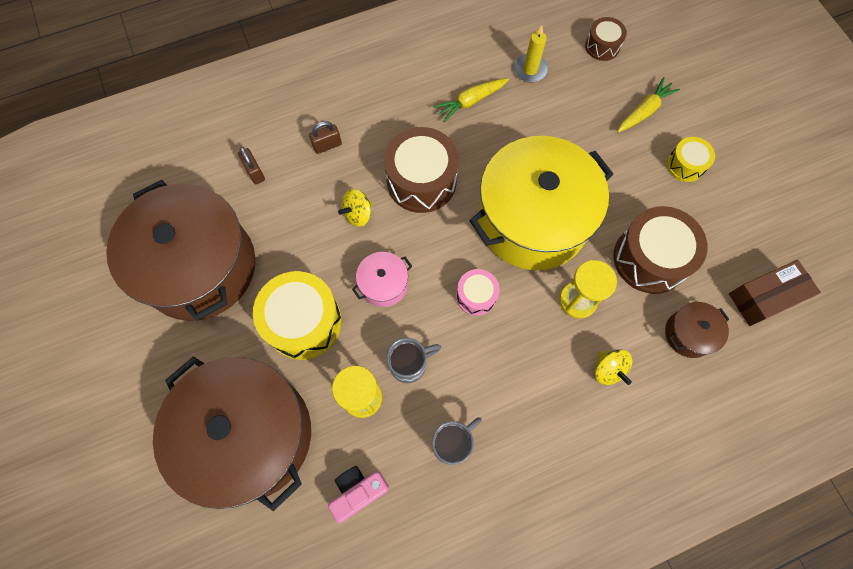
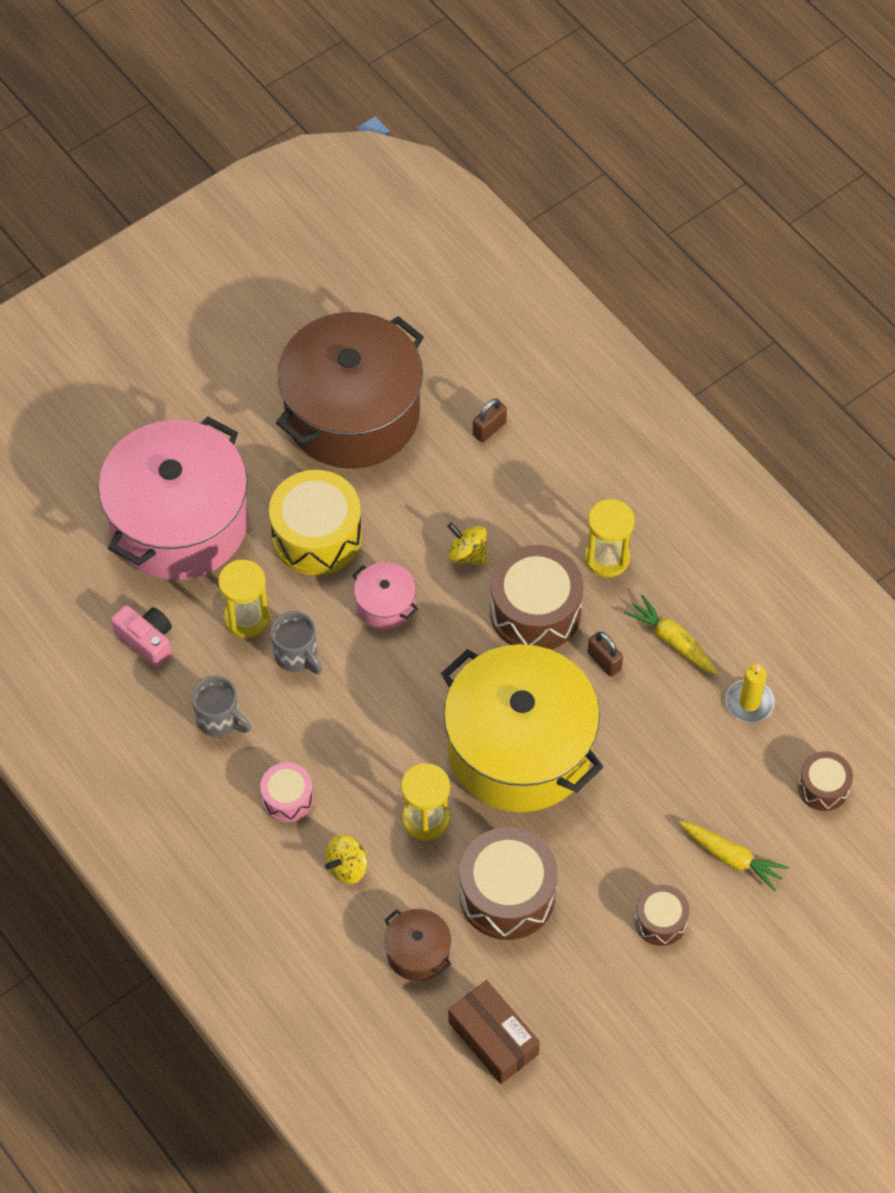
camera: 75 degrees right, 10 degrees down
brown pot [153,357,311,511] -> pink pot [98,416,248,580]
brown padlock [309,121,342,154] -> brown padlock moved to [587,632,623,677]
pink drum [456,269,500,316] -> pink drum moved to [260,762,313,822]
yellow drum [667,137,715,182] -> brown drum [635,885,690,946]
none -> yellow hourglass [585,499,635,577]

